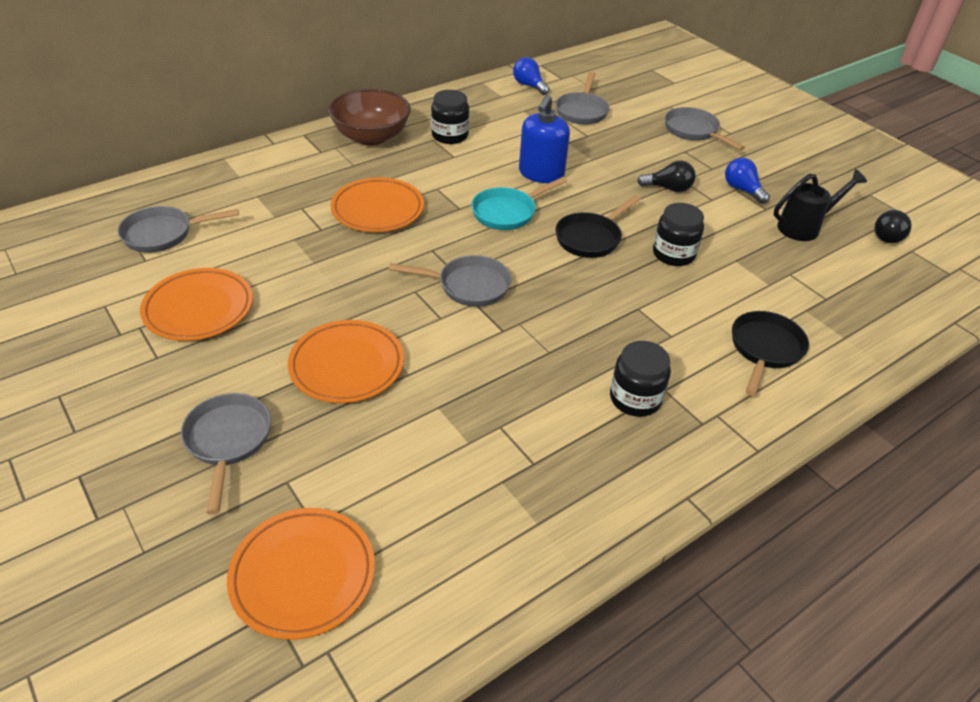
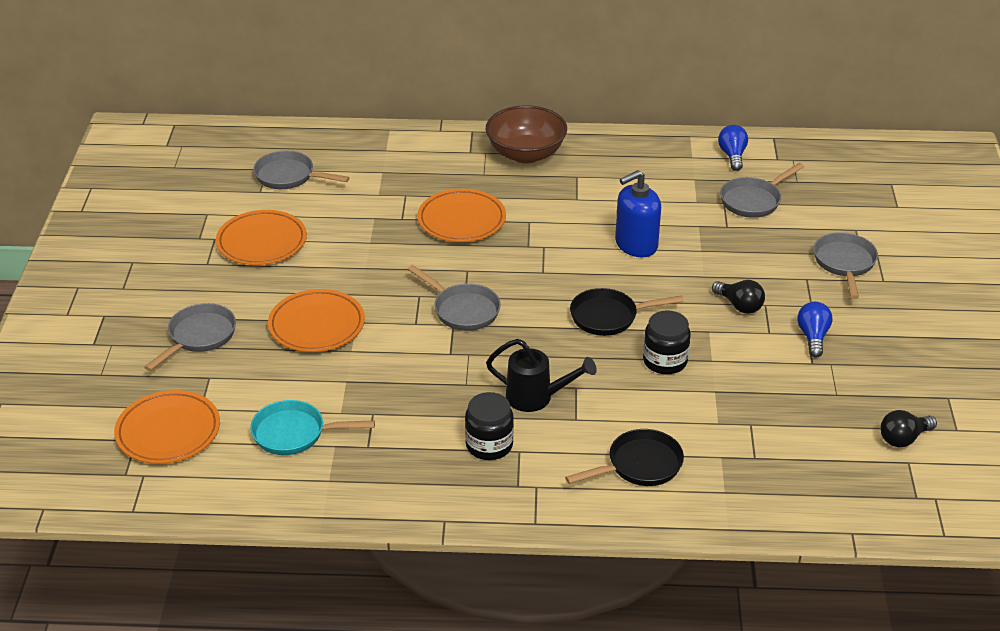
camera: 40 degrees right, 5 degrees down
black jar [431,90,469,144] -> none
turquoise pan [472,177,567,230] -> turquoise pan moved to [250,400,375,455]
black watering can [774,169,867,241] -> black watering can moved to [486,339,597,412]

